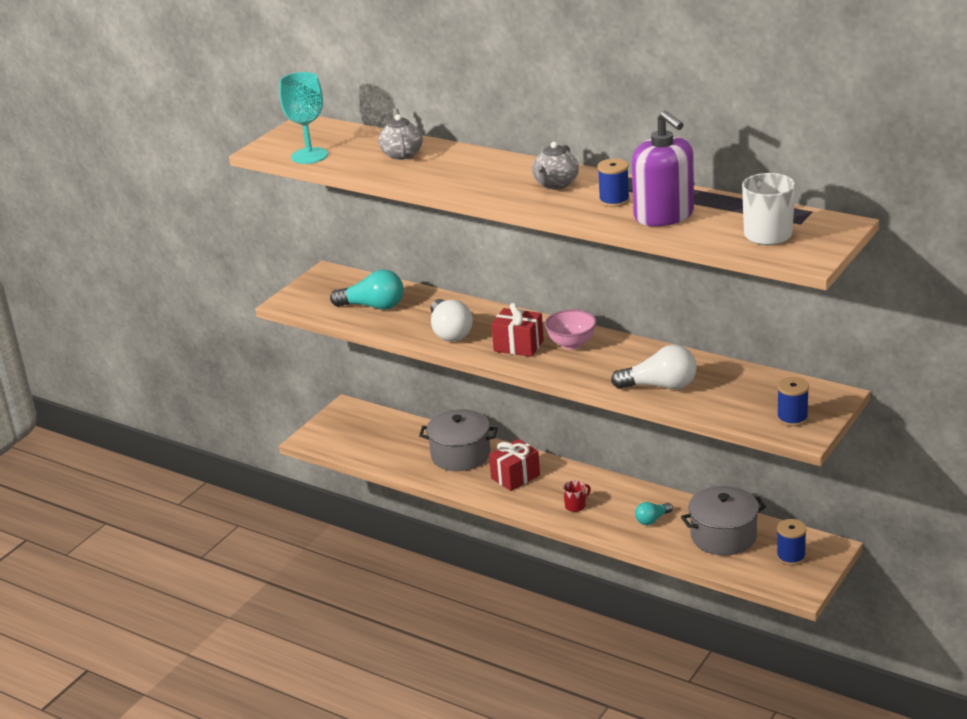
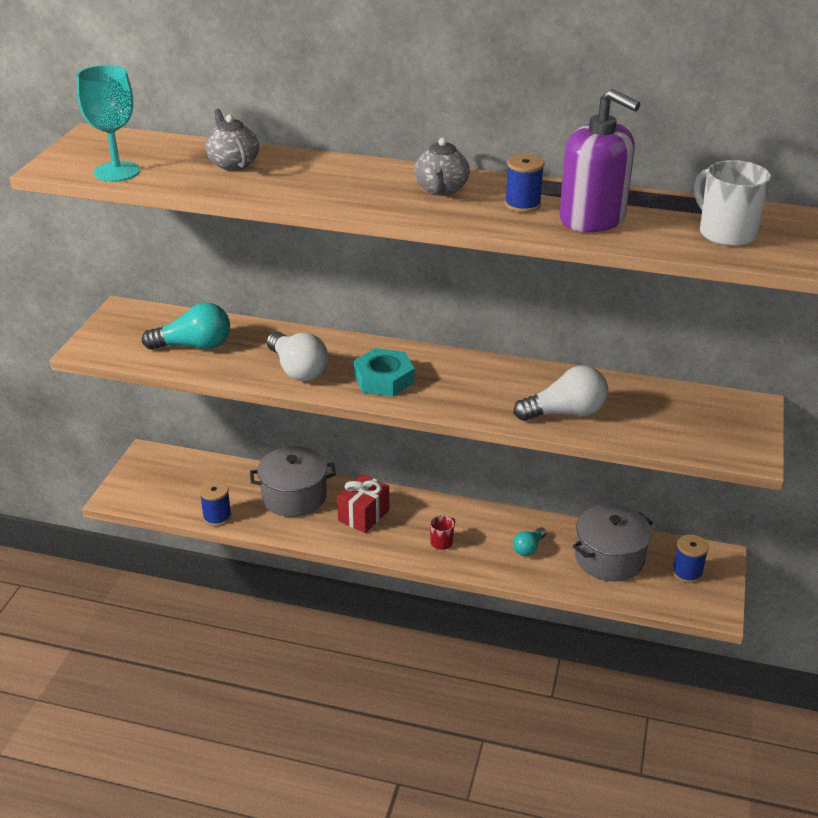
camera: 20 degrees left, 5 degrees up
red gift [491,303,544,357] -> turquoise nut [354,348,415,396]
pink bowl [545,309,597,350] -> none
blue spool [777,377,809,427] -> blue spool moved to [199,480,232,526]

